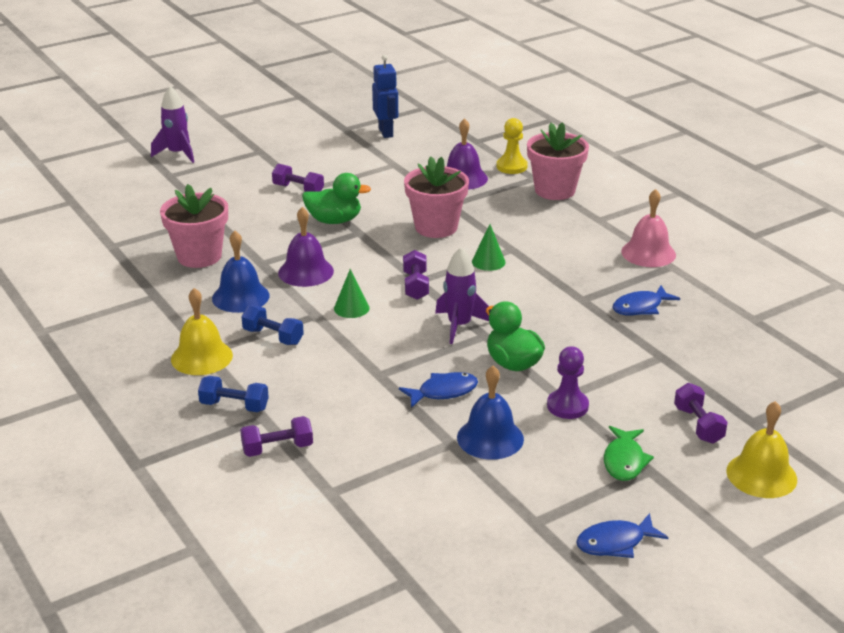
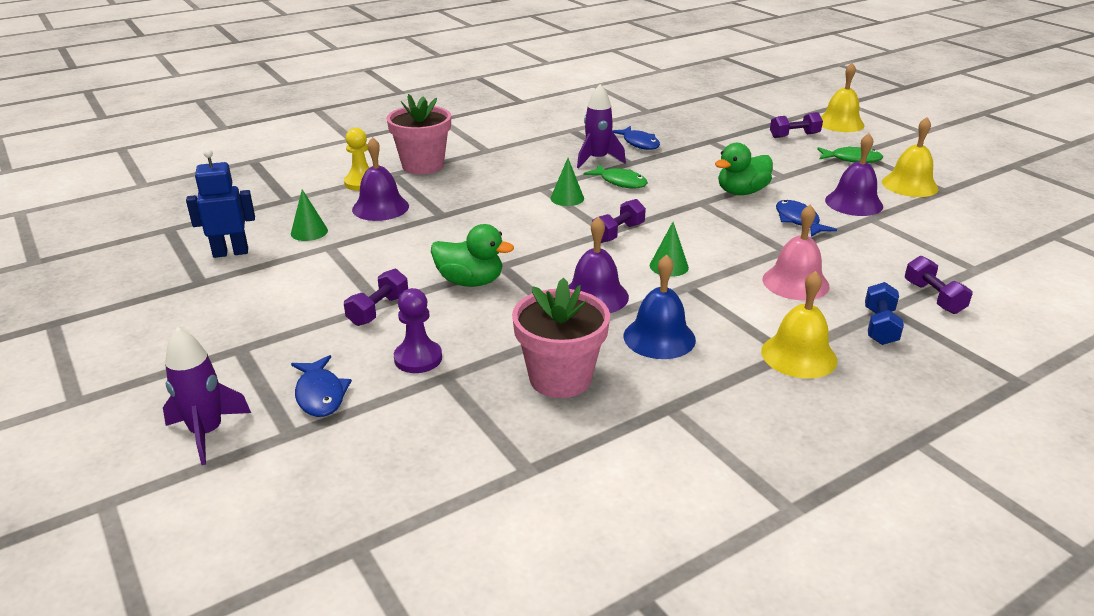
camera: 90 degrees left, 0 degrees up
blue dumbbell [241,305,304,345] -> none
green duck [302,173,371,224] -> green duck turned 105 degrees clockwise [431,224,514,287]
purple dumbbell [403,250,429,300] -> purple dumbbell turned 45 degrees counterclockwise [591,199,646,243]
pink flower pot [404,156,469,238] -> none
purple rocket [435,247,489,344] -> purple rocket moved to [577,84,626,169]
blue bell [457,366,524,460] -> purple bell [825,133,883,216]
purple pawn [547,346,589,419] -> purple pawn moved to [394,288,442,373]
blue fish [576,513,668,558] -> blue fish moved to [291,355,352,417]
pink bell [621,189,676,267] -> pink bell moved to [762,205,830,300]
none -> green cone [291,189,328,241]
none -> green fish [584,164,648,189]
none -> yellow bell [882,117,938,197]

